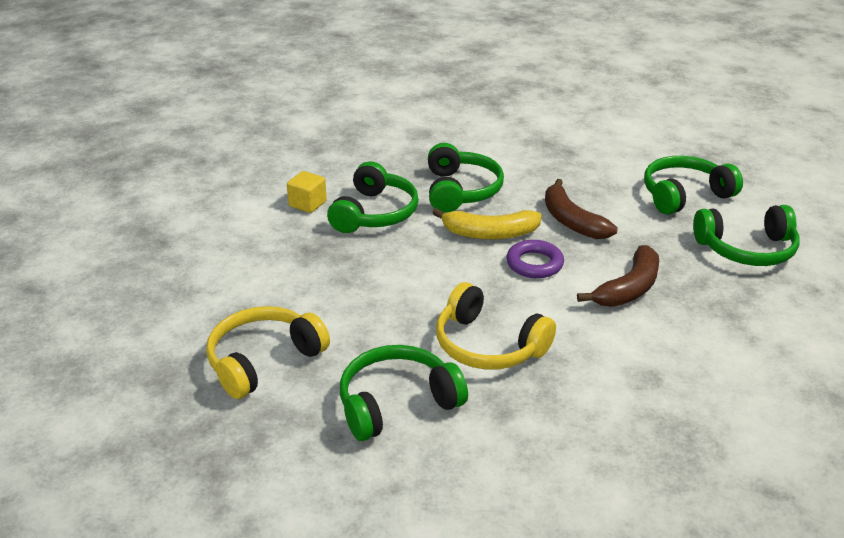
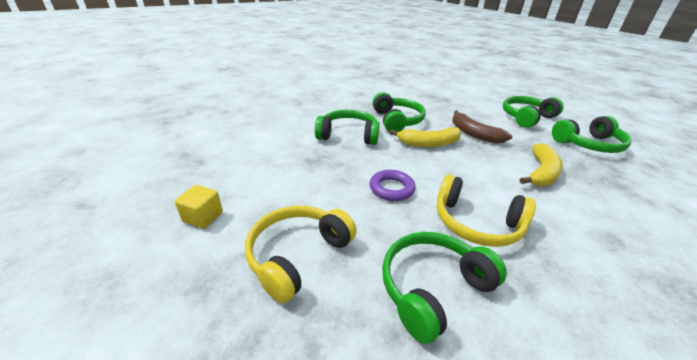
camera: 10 degrees left, 0 degrees up
yellow cube [287,171,327,213] -> yellow cube moved to [175,185,223,229]
green headphones [327,161,419,233] -> green headphones turned 90 degrees counterclockwise [315,110,380,145]
purple ring [506,240,564,278] -> purple ring moved to [370,170,416,201]
brown banana [577,245,659,307] -> yellow banana [520,143,563,186]

